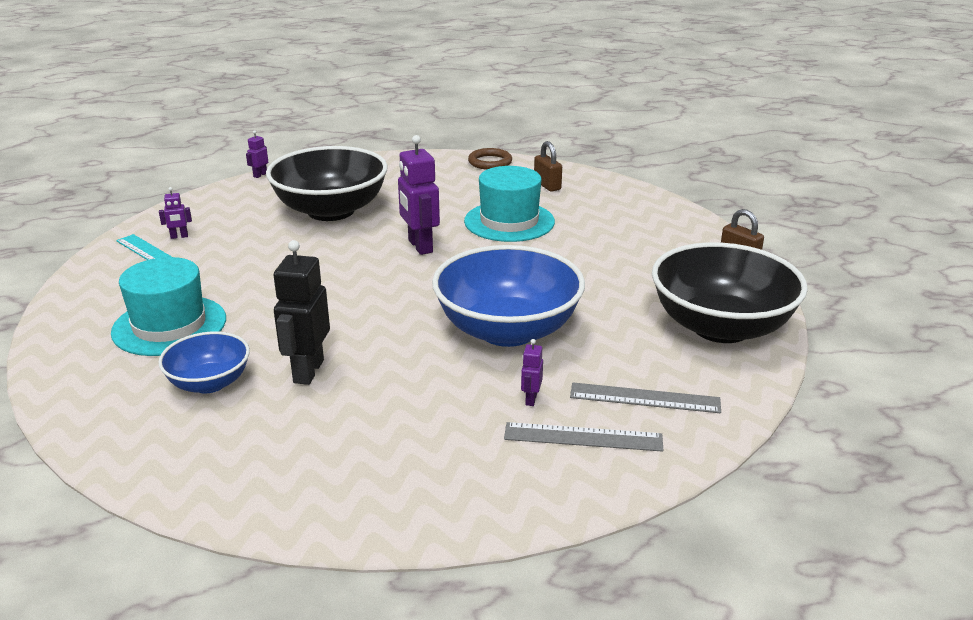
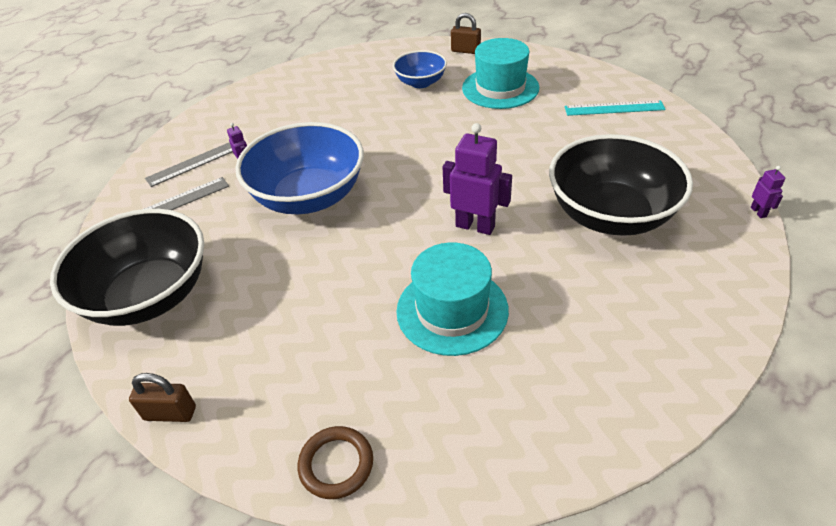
camera: 140 degrees right, 15 degrees up
purple robot [159,187,192,239] -> none
black robot [274,240,330,385] -> none
brown ring [468,148,512,170] -> brown ring moved to [298,426,373,499]
brown padlock [534,141,562,192] -> brown padlock moved to [451,13,481,54]

